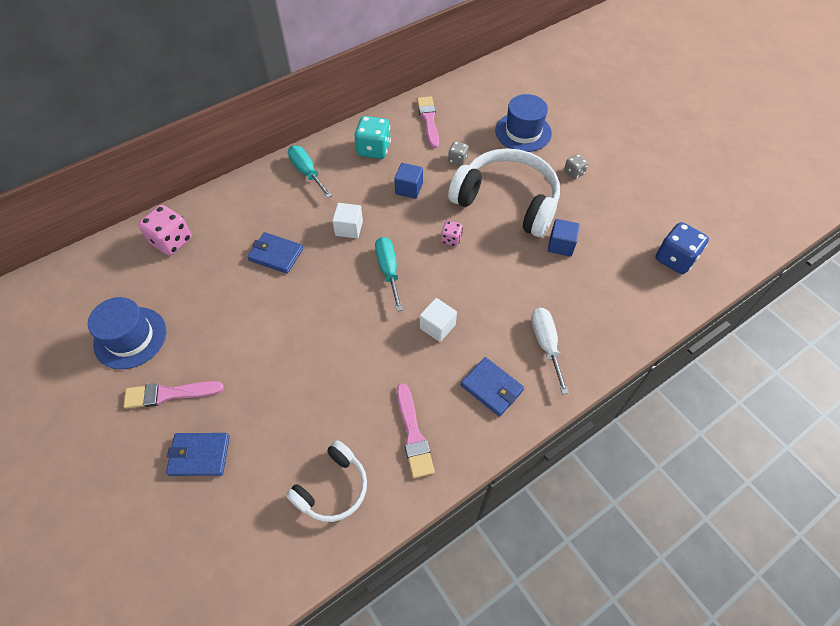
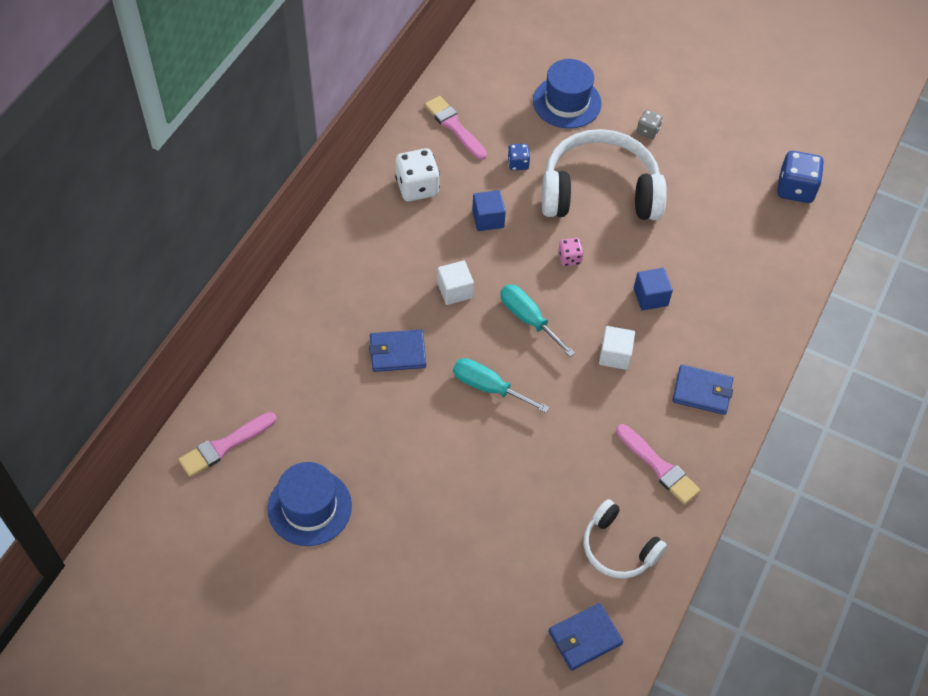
camera: 30 degrees left, 0 degrees up
pink brush [124,381,224,409] -> pink brush moved to [178,412,276,477]
pink dice [138,205,192,256] -> none
blue wallet [166,433,230,476] -> blue wallet moved to [548,603,623,671]
white headphones [286,440,367,522] -> white headphones turned 120 degrees clockwise [584,499,667,579]
turquoise screwdriver [288,145,332,198] -> turquoise screwdriver moved to [453,358,550,413]
turquoise dice [354,116,391,159] -> white dice [395,148,440,201]
grey dice [448,141,469,166] -> blue dice [507,144,530,170]
white screwdriver [531,308,569,394] -> none
blue cube [548,219,580,257] -> blue cube moved to [634,268,673,311]

